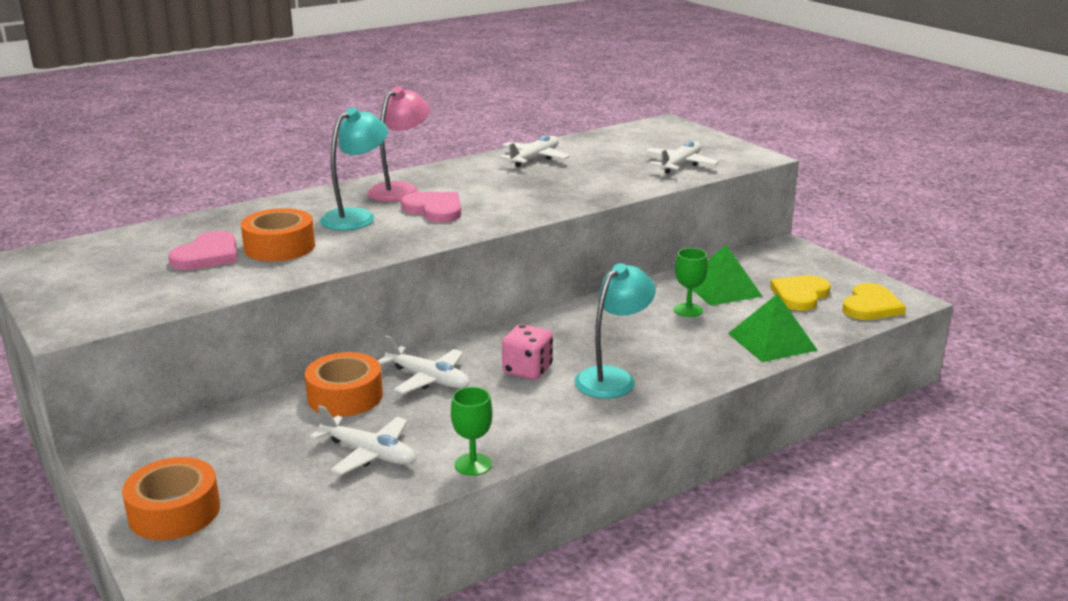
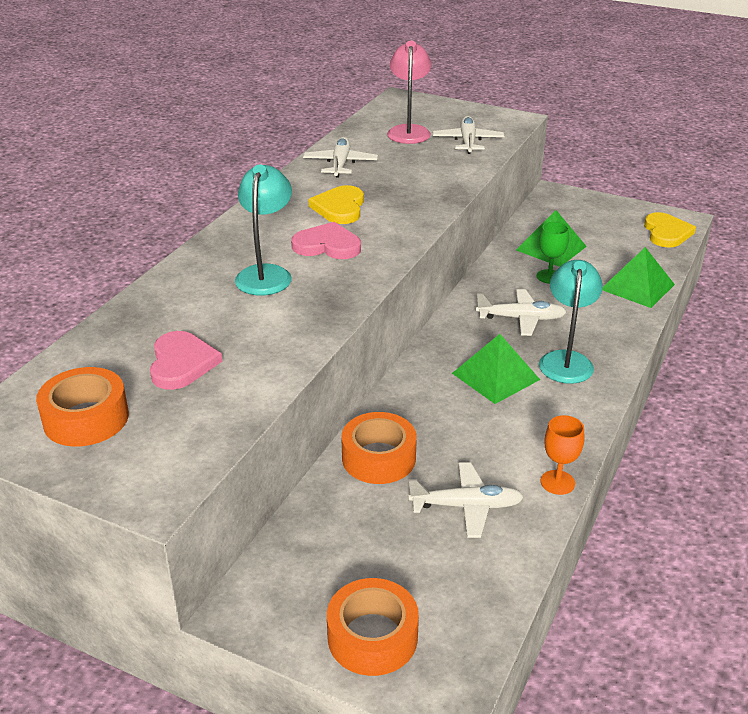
camera: 30 degrees left, 10 degrees up
orange tape [241,208,315,261] -> orange tape moved to [36,367,129,447]
pink lamp [367,86,430,202] -> pink lamp moved to [387,41,431,144]
white plane [378,335,470,394] -> white plane moved to [476,289,566,336]
green goblet [451,387,492,476] -> orange goblet [541,415,584,495]
pink dice [502,324,553,380] -> green pyramid [452,334,540,404]
yellow heart [770,275,831,311] -> yellow heart moved to [309,185,364,224]

